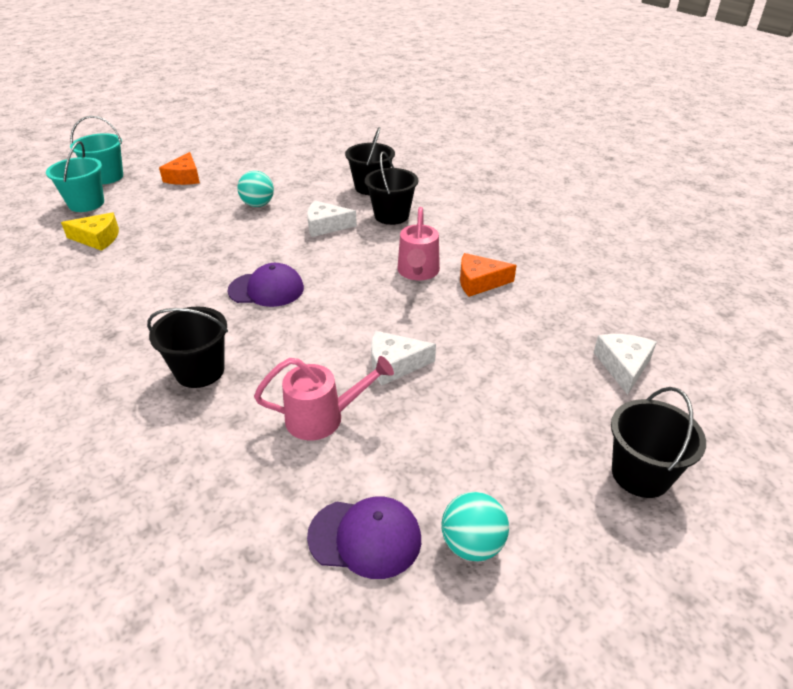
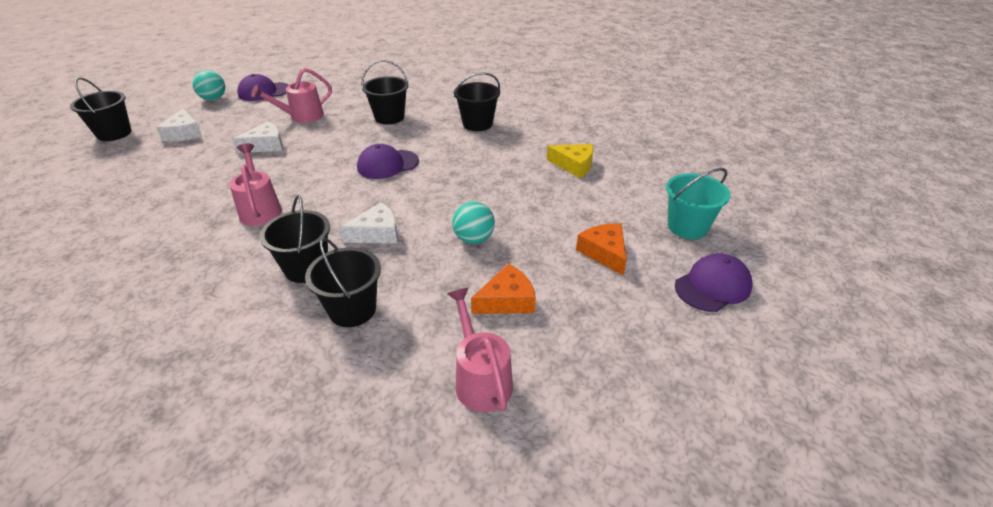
camera: 155 degrees right, 0 degrees up
turquoise bucket [46,141,104,212] -> none
yellow cheese [61,212,119,251] -> yellow cheese turned 135 degrees counterclockwise [547,144,594,178]
orange cheese [460,253,517,297] -> orange cheese moved to [471,263,536,314]
white cheese [593,334,657,395] -> white cheese moved to [156,108,202,142]
none -> pink watering can [447,288,513,412]
none -> black bucket [454,72,500,131]
none -> purple cap [675,253,752,312]

